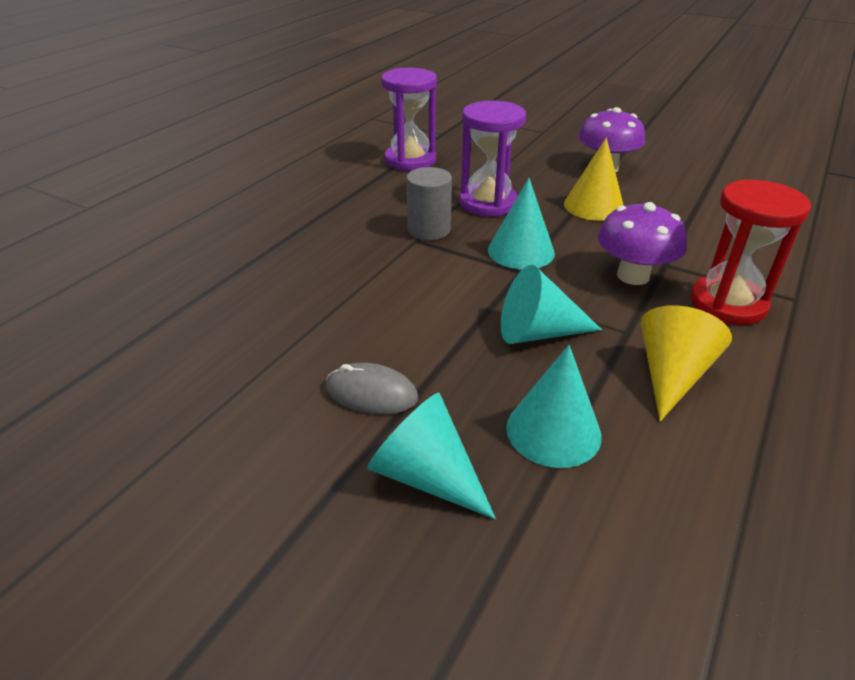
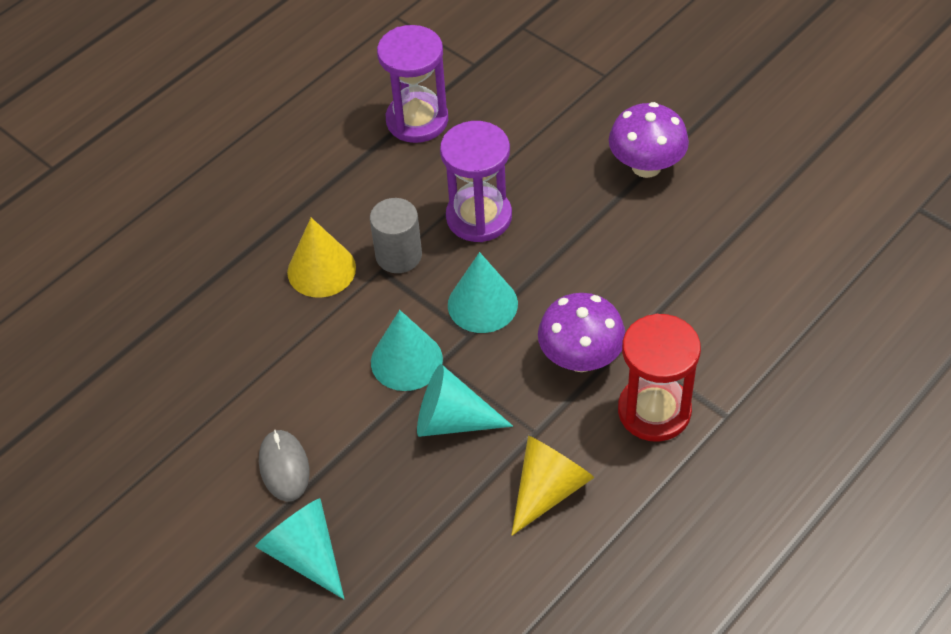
camera: 15 degrees right, 15 degrees up
grey mouse [325,363,418,414] -> grey mouse turned 45 degrees clockwise [259,430,310,502]
turquoise cone [506,345,602,468] -> turquoise cone moved to [371,310,443,391]
yellow cone [564,138,624,221] -> yellow cone moved to [287,218,356,298]

